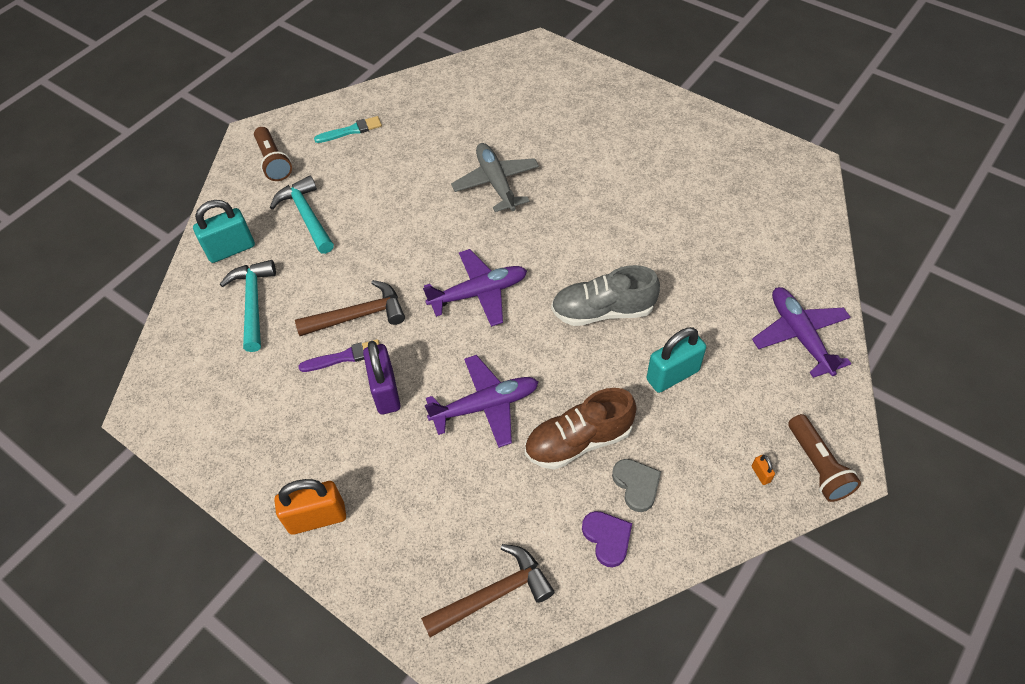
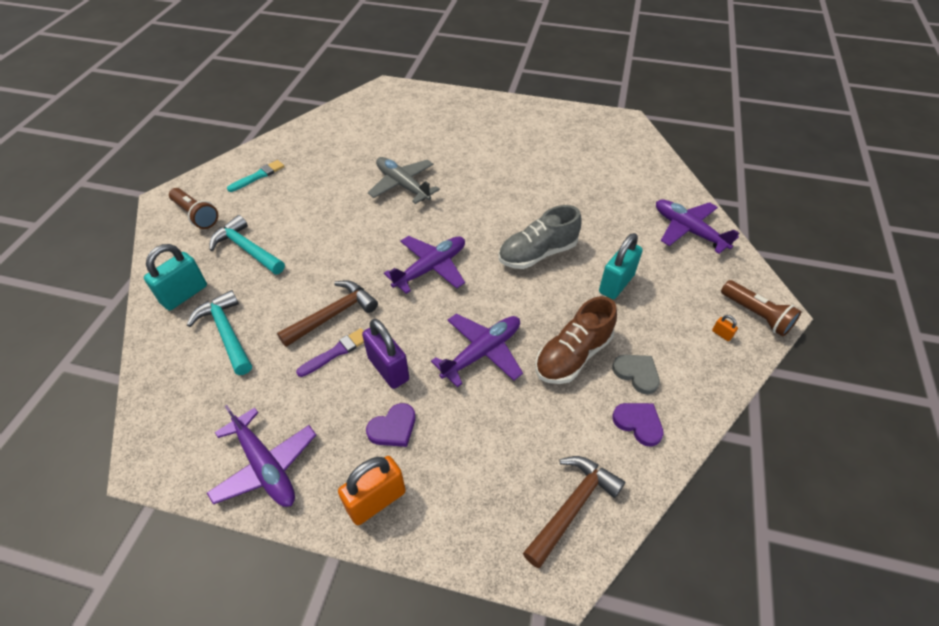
camera: 25 degrees left, 5 degrees down
none -> purple plane [207,405,316,507]
none -> purple heart [366,403,415,447]

